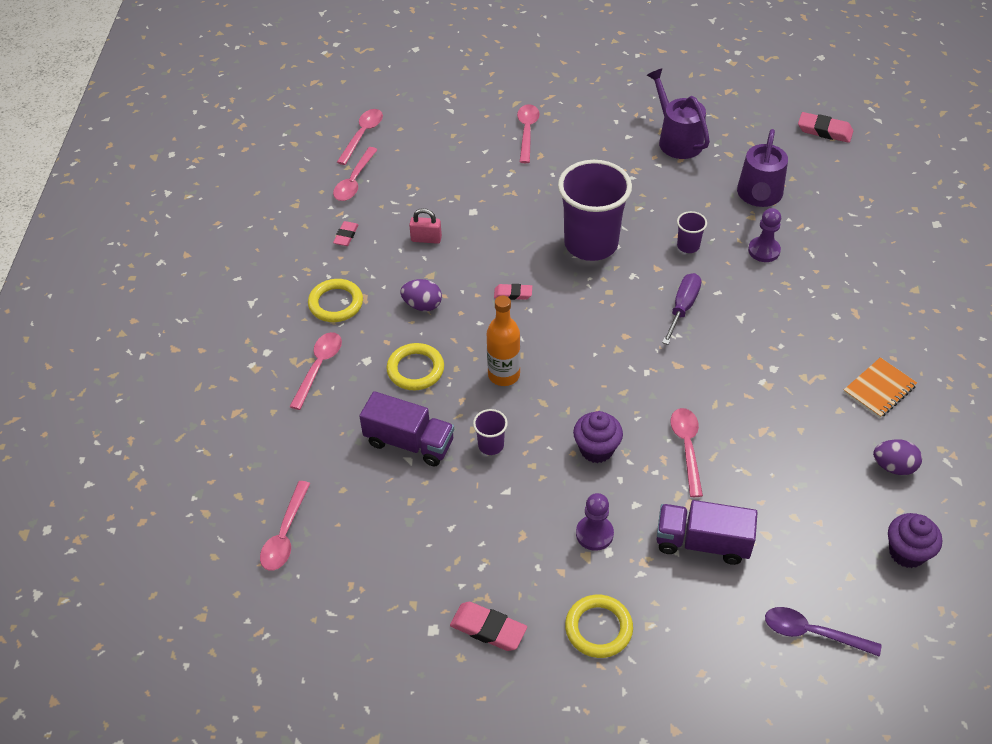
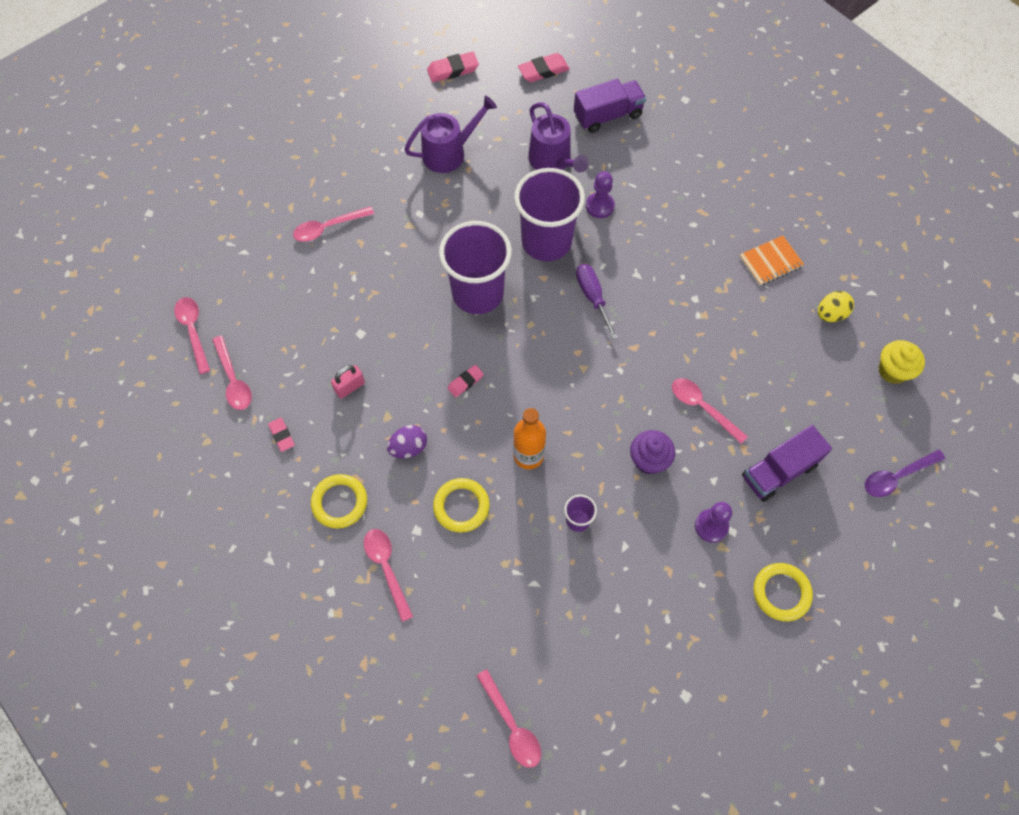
camera: 45 degrees left, 15 degrees up
purple truck [359,391,454,466] -> purple truck moved to [574,79,646,133]
pink eraser [450,602,527,651] -> pink eraser moved to [427,52,479,82]
pink spoon [517,104,540,163] -> pink spoon turned 75 degrees counterclockwise [293,206,374,242]
purple watering can [647,68,710,159] -> purple watering can turned 135 degrees clockwise [404,96,497,173]
purple cup [677,211,707,253] -> purple cup [514,168,585,261], size x2.38
orange notebook [843,357,917,418] -> orange notebook turned 60 degrees clockwise [739,235,804,286]
purple egg [873,439,922,475] -> yellow egg [818,291,854,322]
purple cupcake [888,513,942,568] -> yellow cupcake [879,340,925,384]

